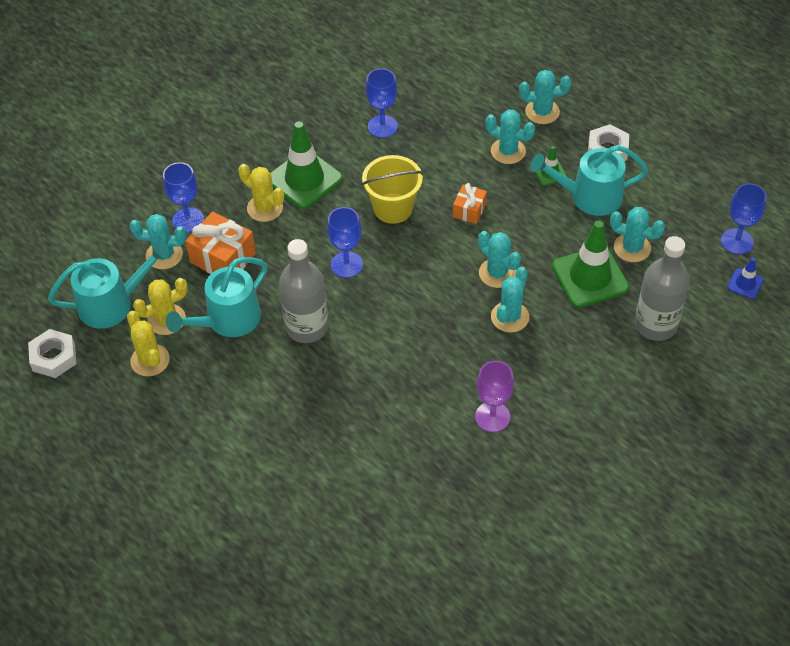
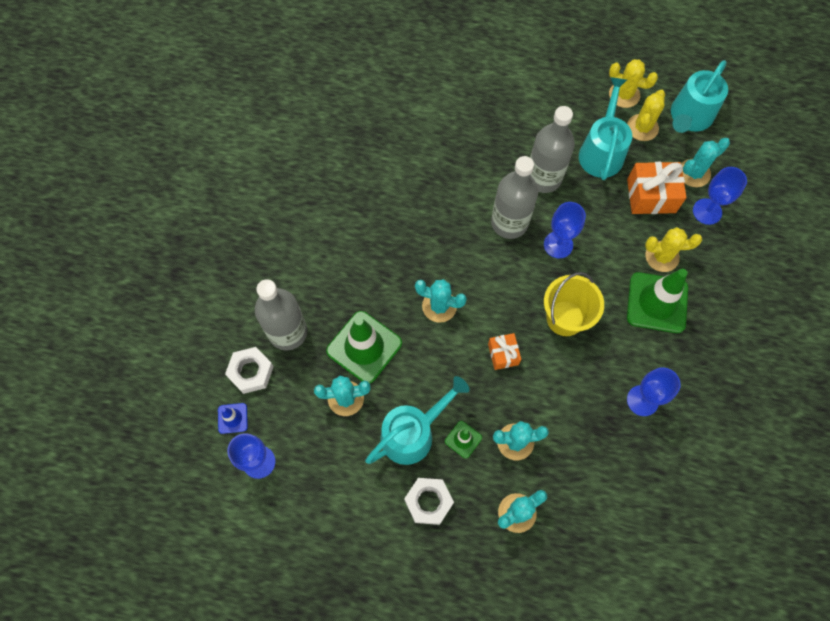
camera: 145 degrees right, 15 degrees up
white nut [28,329,77,378] -> white nut moved to [225,347,274,394]
purple goblet [475,361,514,432] -> none
turquoise cactus [491,267,529,333] -> none
none -> grey bottle [491,156,538,239]

